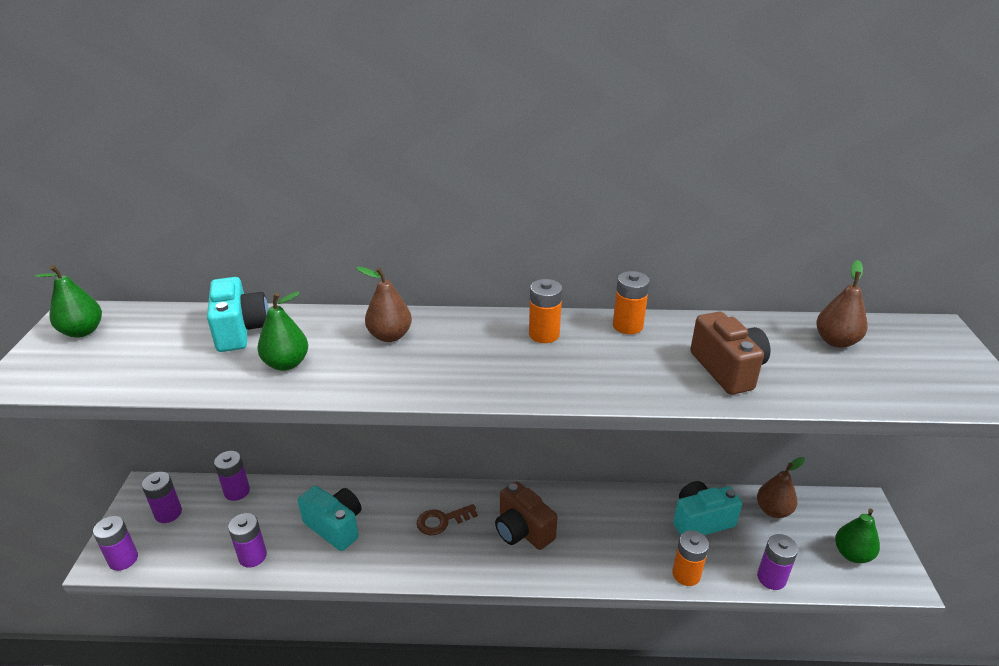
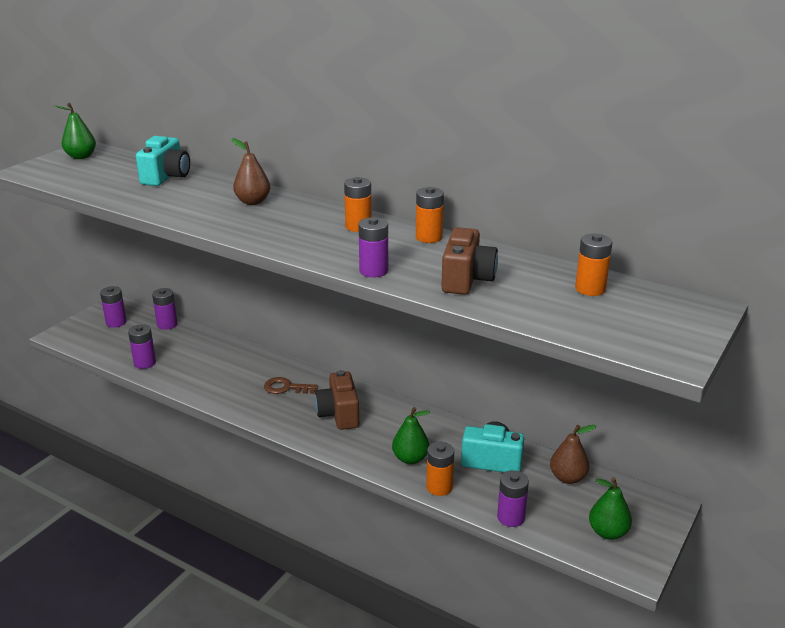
camera: 30 degrees right, 5 degrees down
purple battery [93,516,138,571] -> purple battery moved to [358,217,388,277]
green pear [257,291,308,371] -> green pear moved to [392,407,430,464]
turquoise camera [298,486,361,551] -> none
brown pear [816,260,868,348] -> orange battery [575,234,612,296]

